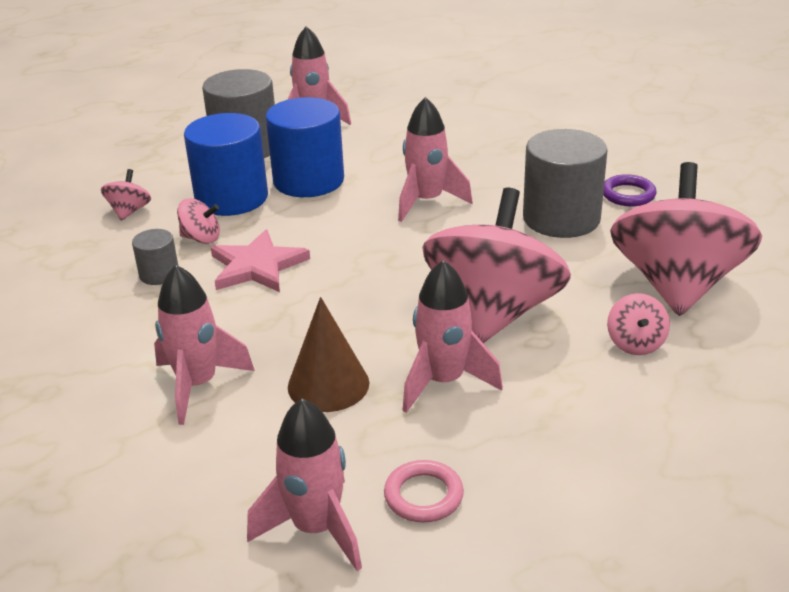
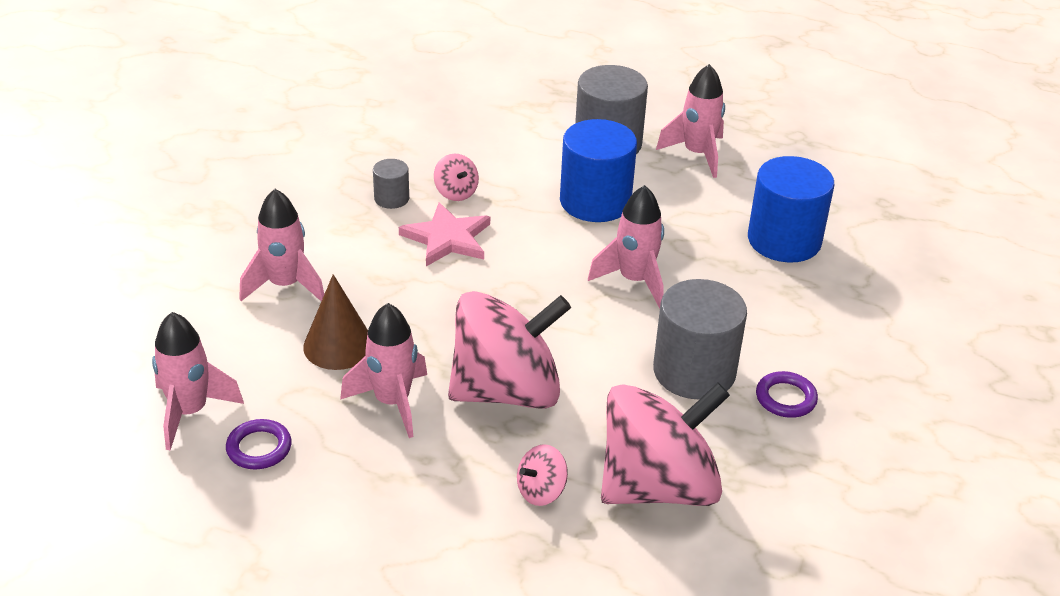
camera: 50 degrees right, 5 degrees up
pink spinning top [101,169,151,221] -> none
blue cylinder [184,113,268,216] -> blue cylinder moved to [748,156,834,263]
pink ring [384,460,464,523] -> purple ring [226,419,292,469]

